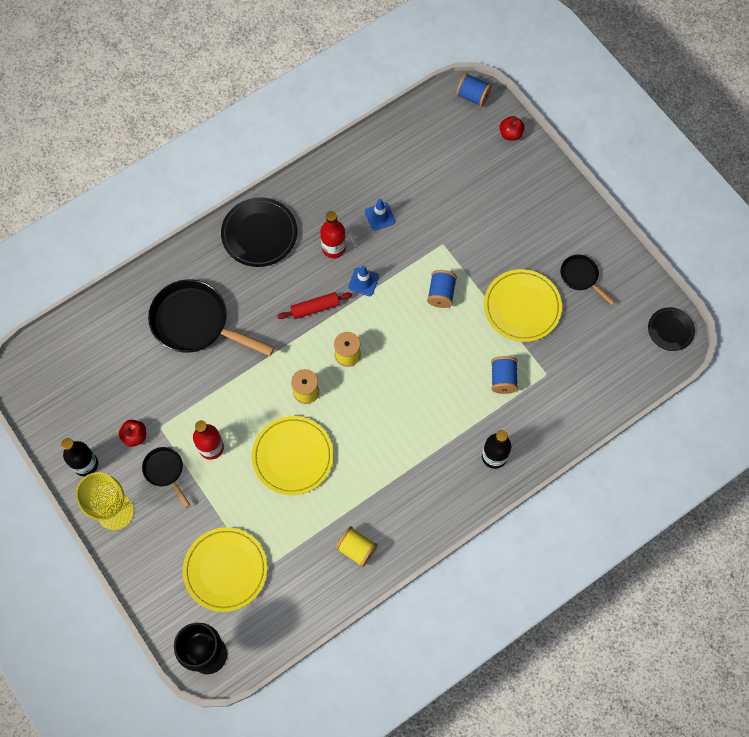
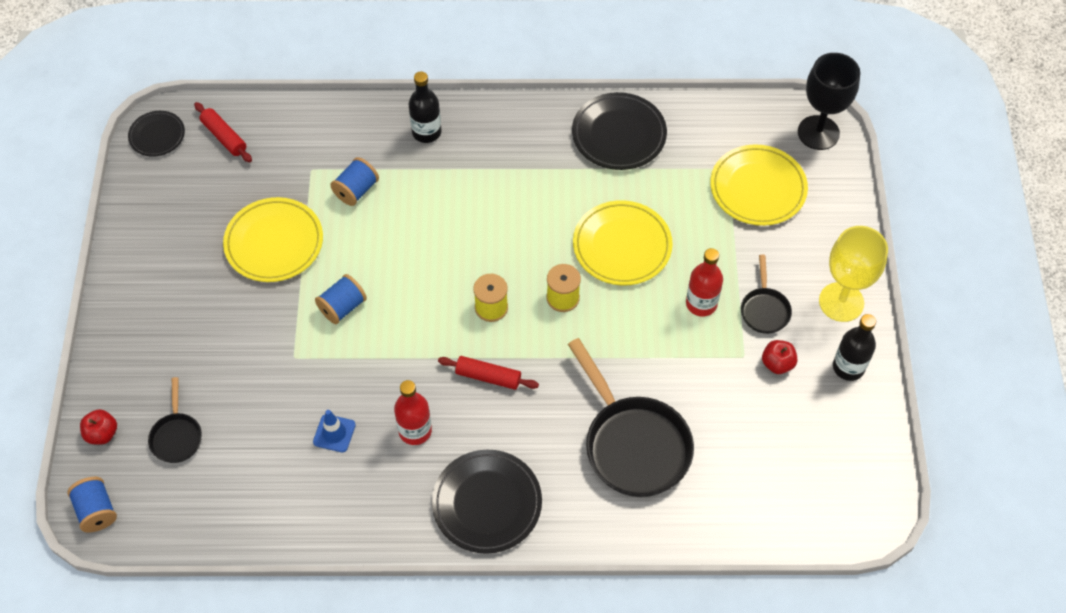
camera: 145 degrees left, 10 degrees down
yellow spool [336,526,378,567] -> black plate [572,92,667,170]
blue traffic cone [348,265,379,296] -> none
black pan [561,255,615,305] -> black pan moved to [148,377,202,463]
none -> red rolling pin [194,102,252,163]

